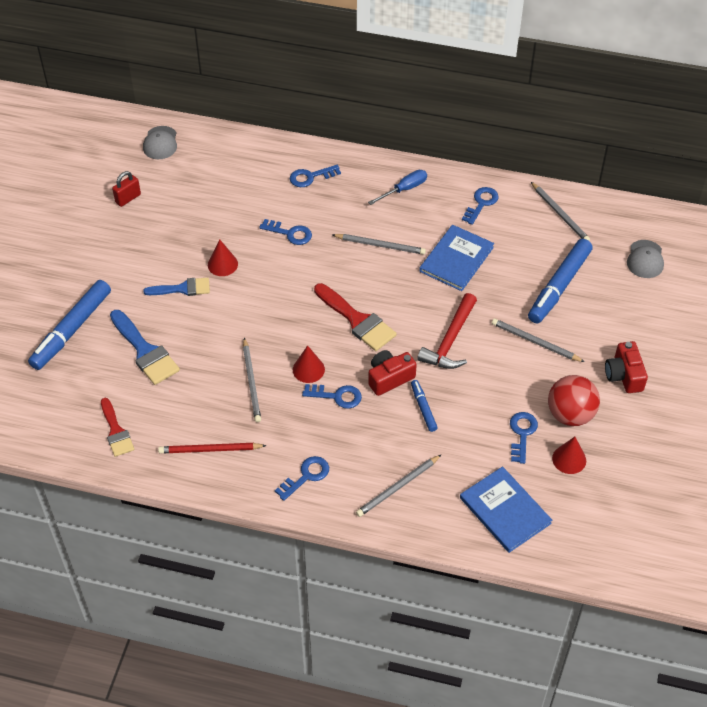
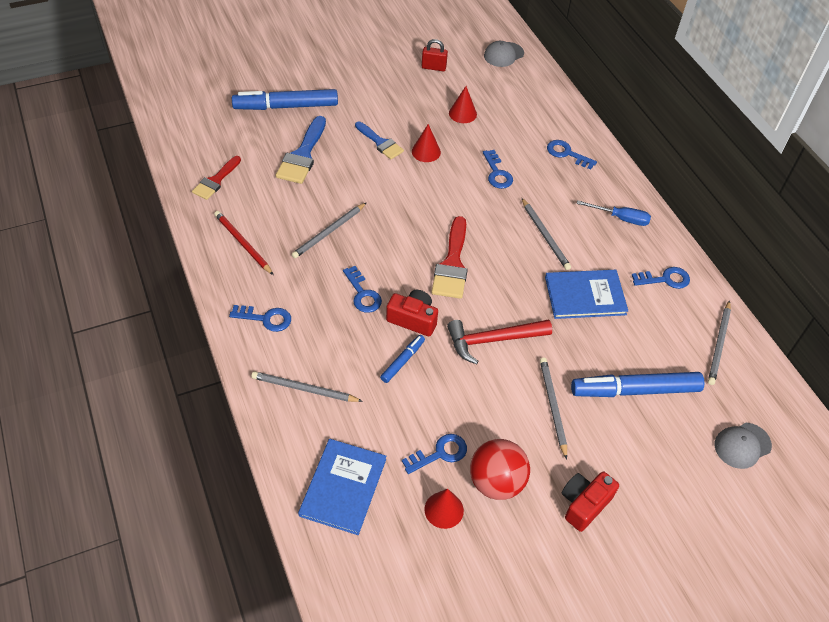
camera: 50 degrees right, 0 degrees up
red cone [293,345,325,383] -> red cone moved to [449,86,477,123]

